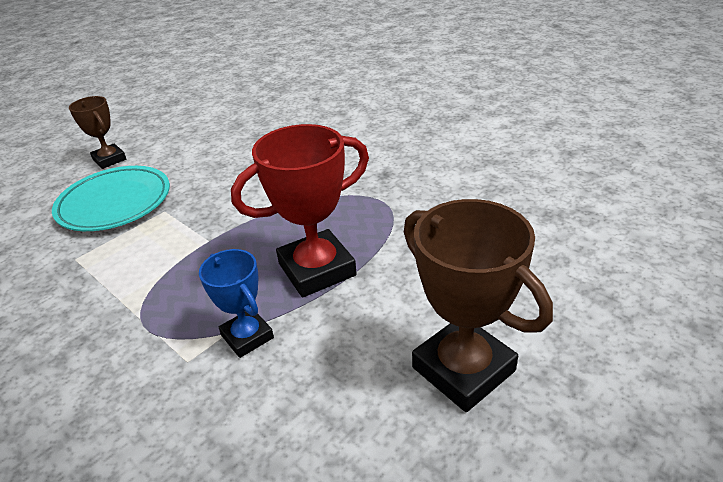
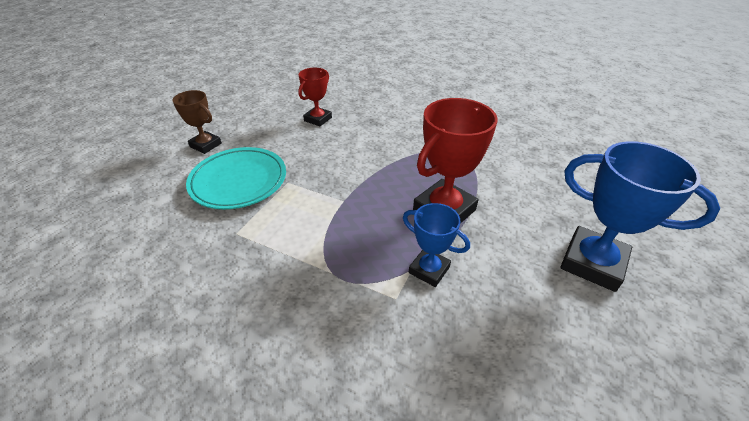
camera: 20 degrees left, 5 degrees up
brown trophy [404,199,553,412] -> blue trophy [560,141,720,292]
none -> red trophy [298,68,332,127]

